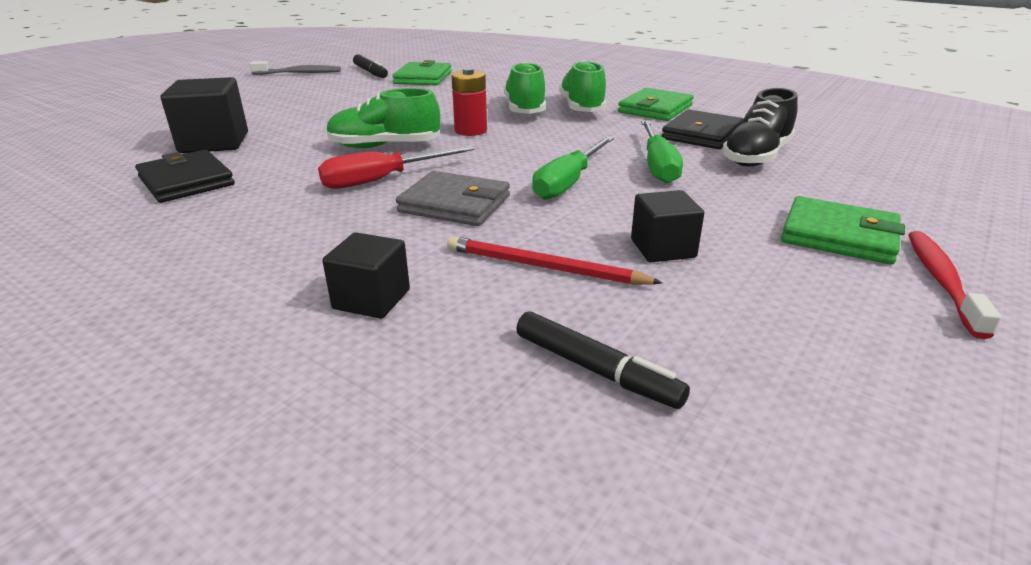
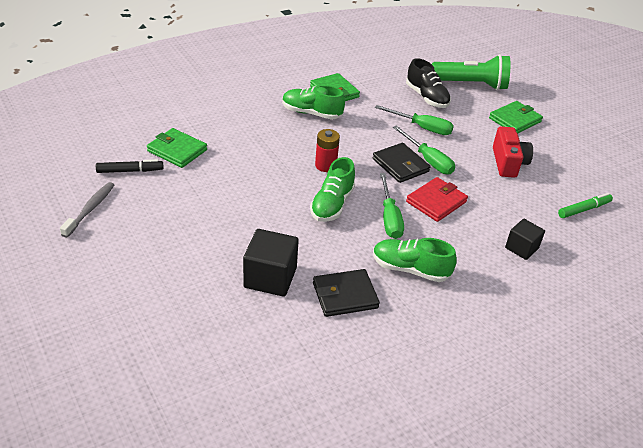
camera: 70 degrees left, 10 degrees up
red screwdriver [318,146,474,189] -> green screwdriver [380,173,404,239]
grey wallet [396,171,510,226] -> red wallet [406,177,468,222]
red pencil [447,236,663,285] -> none
green shoe [504,62,546,114] -> green shoe moved to [373,238,457,282]
black marker [516,311,690,409] -> green marker [558,193,613,218]
black cube [631,190,704,262] -> red camera [493,126,533,178]
black wallet [662,109,744,149] -> black wallet moved to [373,143,430,183]
red toothbrush [908,231,1001,339] -> none
none -> green flashlight [432,54,510,90]

